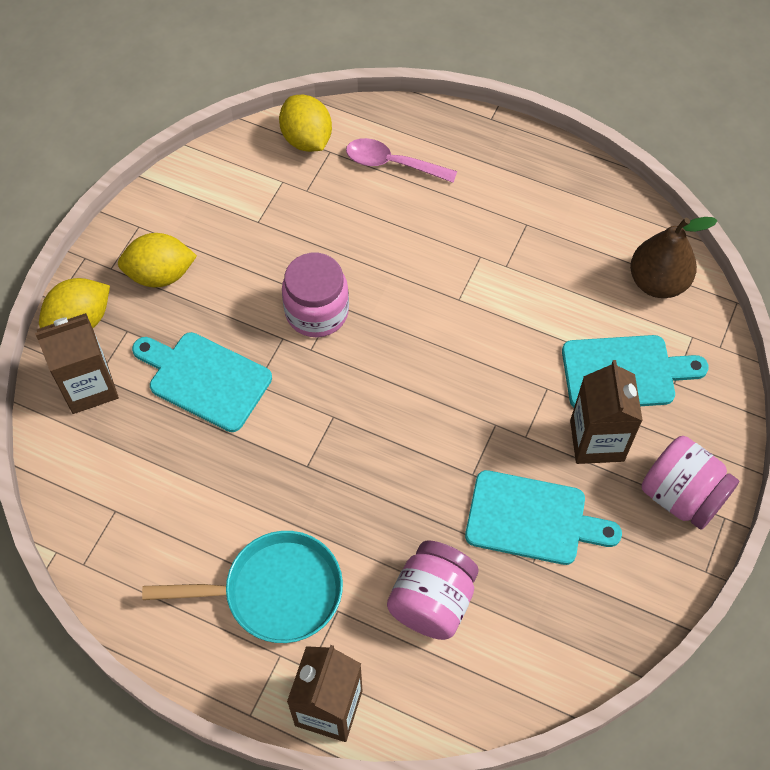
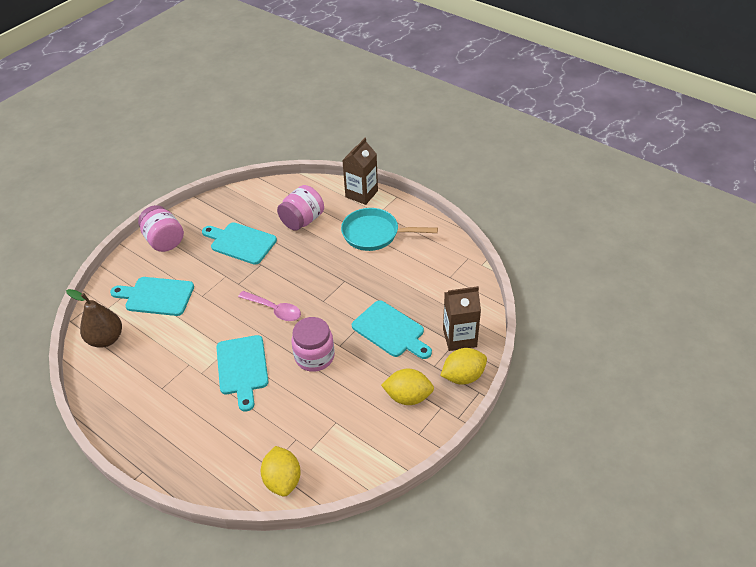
camera: 165 degrees left, 15 degrees down
pink spoon [346,138,457,183] -> pink spoon moved to [238,291,301,321]
brown carton [570,360,643,464] -> none
none -> turquoise cutting board [216,335,269,412]

